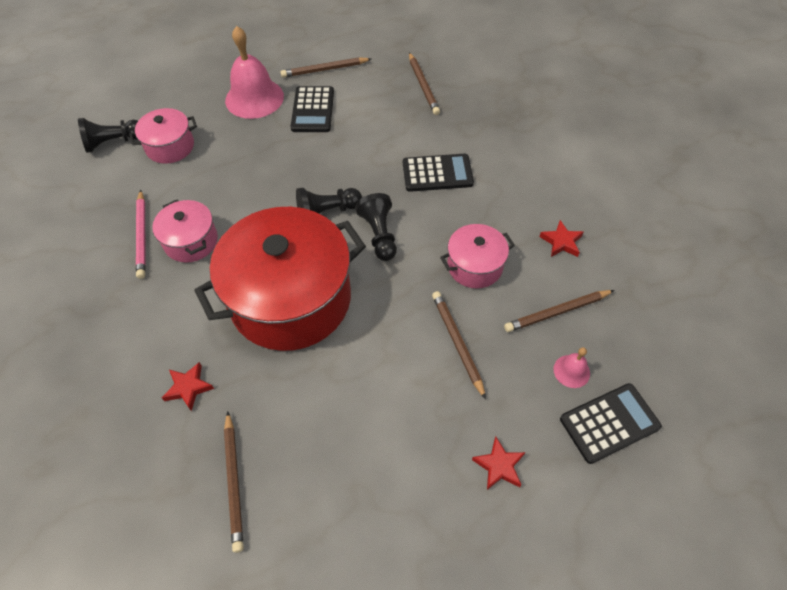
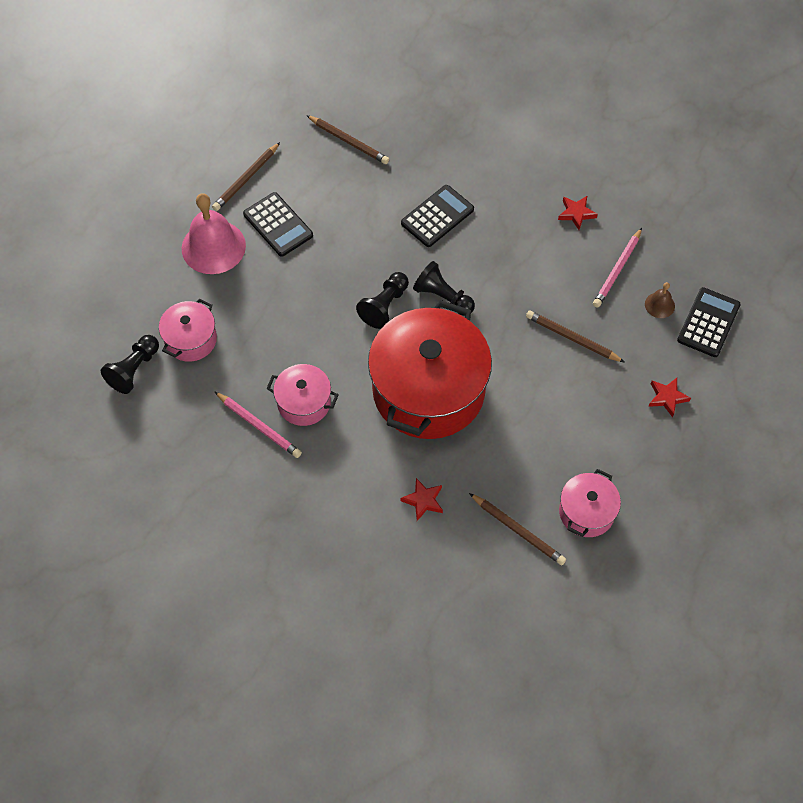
camera: 40 degrees left, 5 degrees up
pink pot [440,224,515,288] -> pink pot moved to [559,469,621,537]
brown pencil [504,290,614,332] -> pink pencil [593,228,642,308]
pink bell [554,347,590,388] -> brown bell [645,282,675,318]

